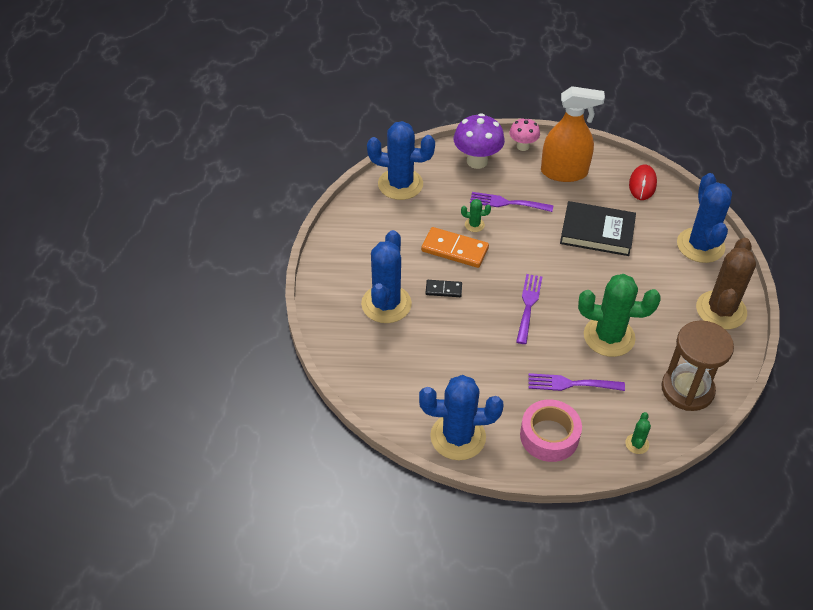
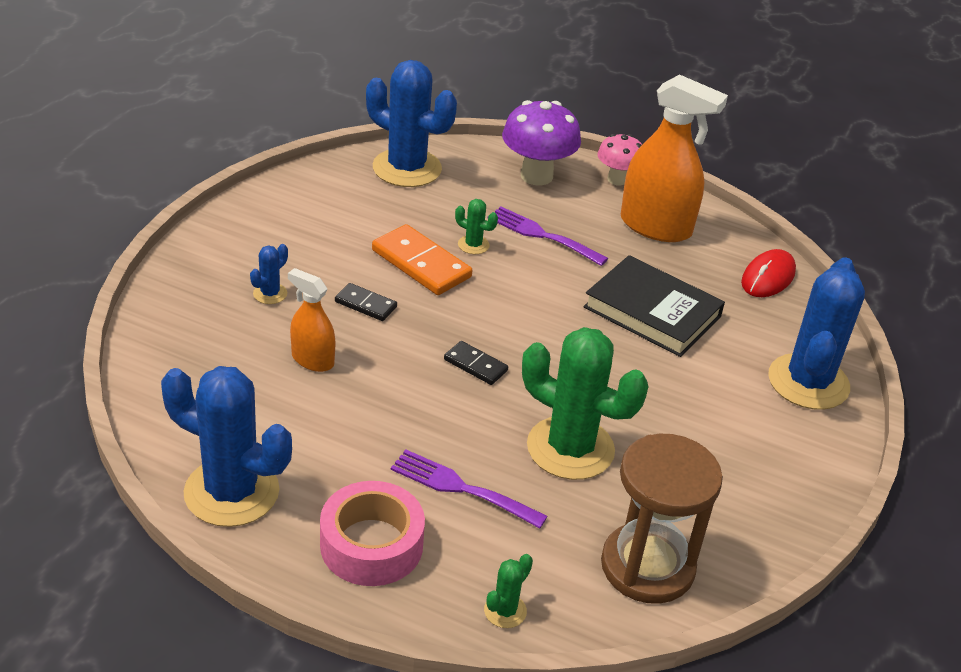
camera: 20 degrees right, 10 degrees down
blue cactus [361,230,412,323] -> blue cactus [250,244,288,304], size x0.43
purple fork [516,274,542,344] -> black domino [444,341,508,385]
brown cactus [696,238,756,329] -> none
none -> orange spray bottle [288,268,335,372]

